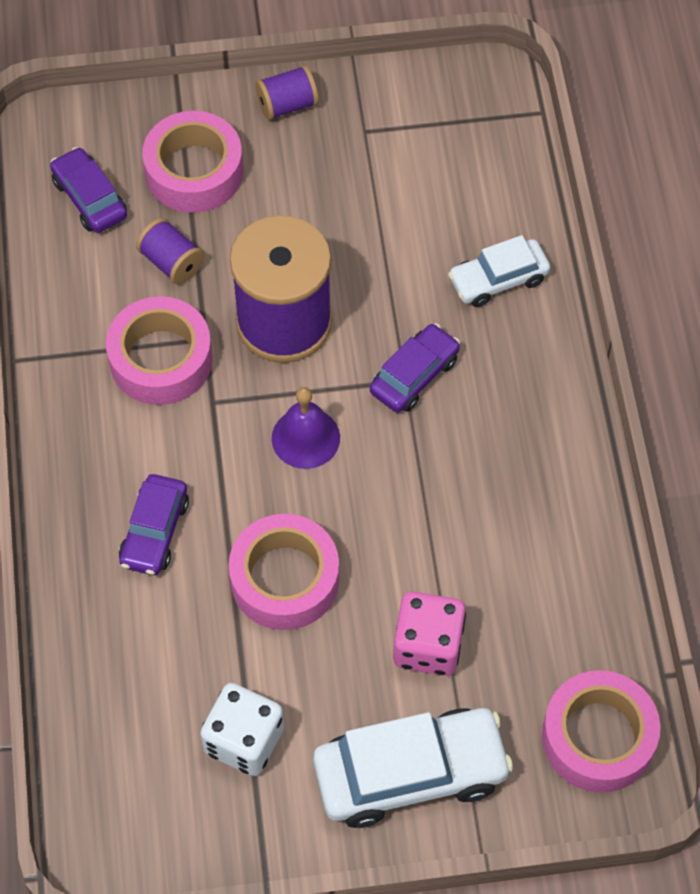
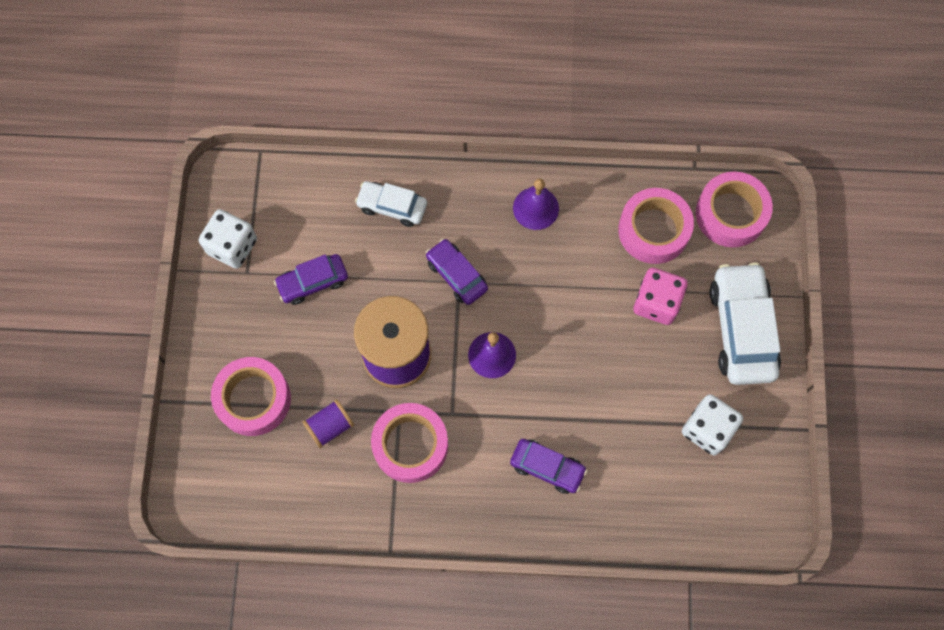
camera: 80 degrees left, 10 degrees up
purple car [50,147,127,233] -> purple car moved to [274,254,348,305]
pink tape [229,514,339,630] -> pink tape moved to [618,188,694,264]
purple spool [255,65,319,120] -> none
white car [448,235,550,307] -> white car turned 120 degrees clockwise [355,181,427,227]
none -> white dice [199,209,257,269]
none -> purple bell [513,178,559,230]

